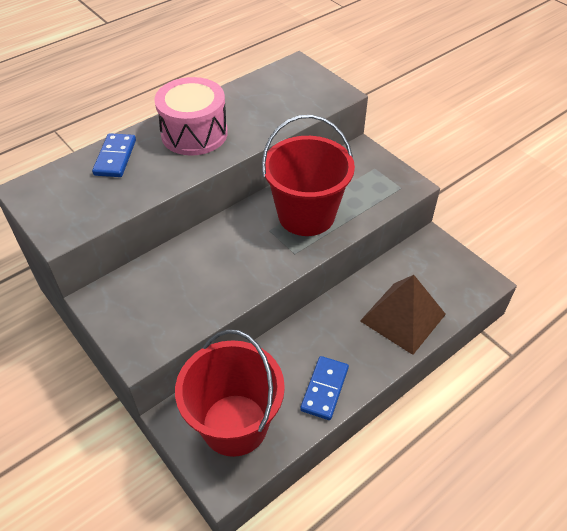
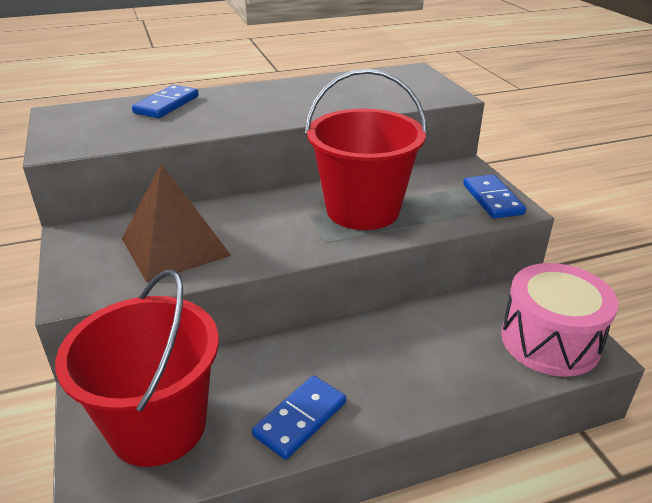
camera: 20 degrees right, 15 degrees down
pink drum [154,77,228,156] -> pink drum moved to [501,263,618,377]
brown pyramid [360,275,446,355] -> brown pyramid moved to [122,164,231,283]
none -> blue domino [463,175,526,219]

